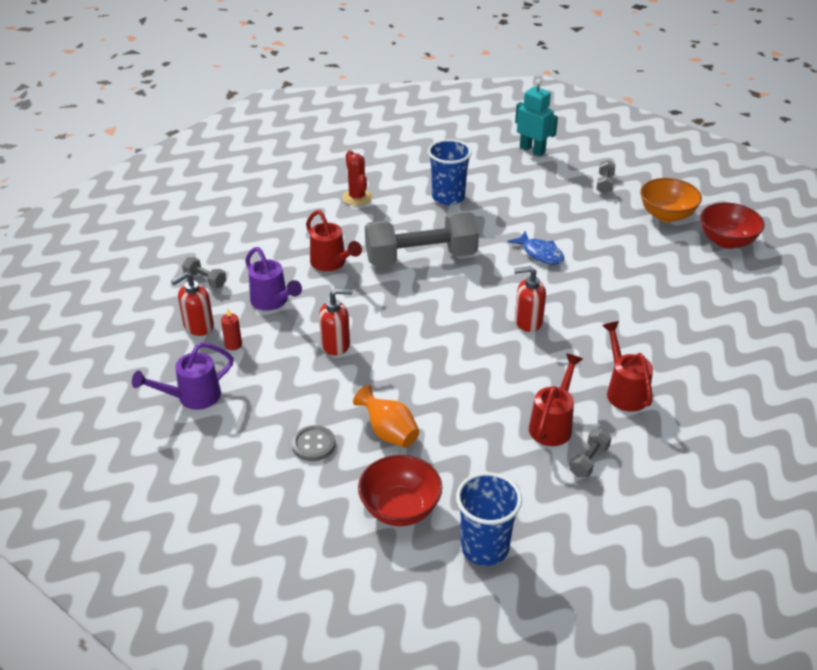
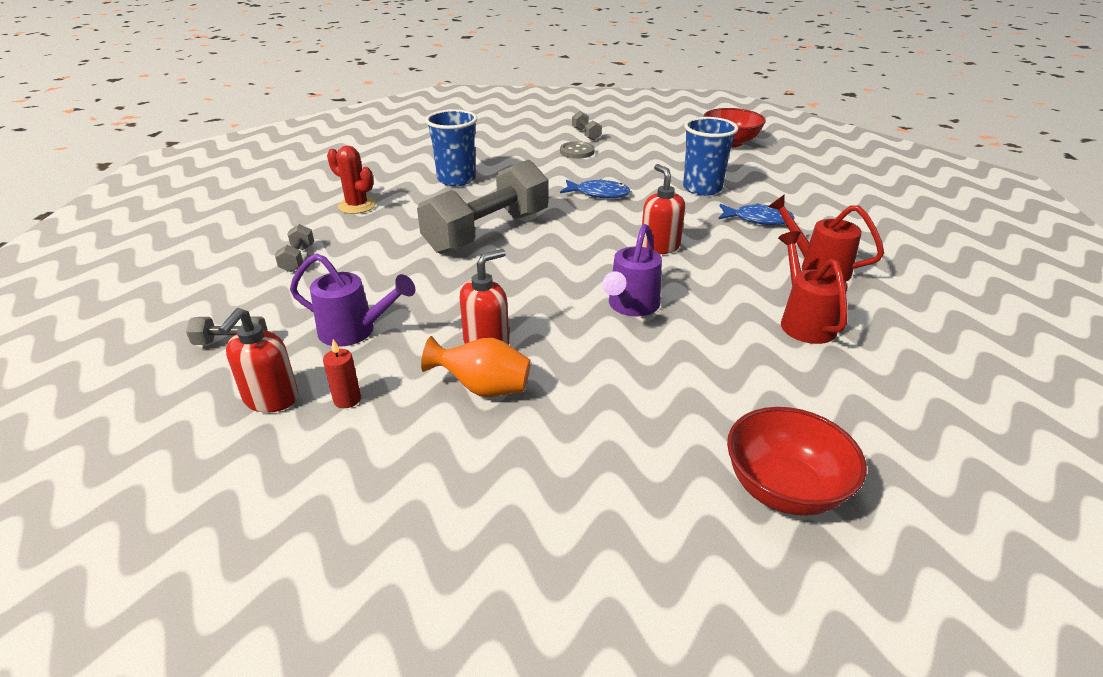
camera: 35 degrees left, 5 degrees down
purple watering can [132,342,234,410] -> purple watering can moved to [603,224,662,317]
grey button [292,425,335,461] -> grey button moved to [560,141,595,159]
red watering can [306,210,362,271] -> none
orange vase [353,385,420,448] -> orange vase moved to [421,336,531,397]
blue cup [456,472,522,566] -> blue cup moved to [683,117,738,196]
red soap dispenser [514,266,546,332] -> red soap dispenser turned 105 degrees clockwise [642,164,685,254]
turquoise robot [515,79,558,156] -> none
grey dumbbell [569,429,612,478] -> grey dumbbell moved to [275,224,314,272]
orange bowl [640,178,702,222] -> none
none -> blue fish [719,203,795,225]

